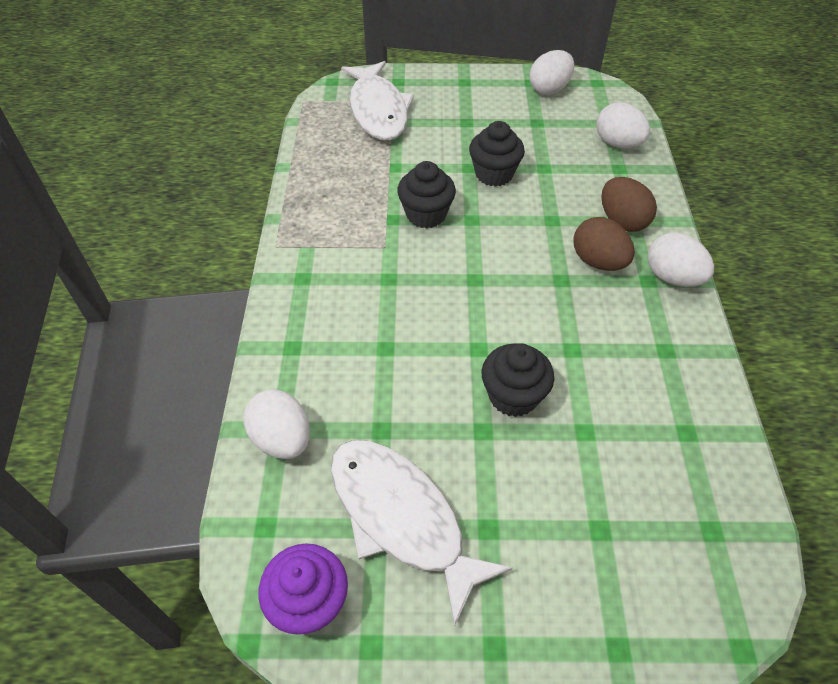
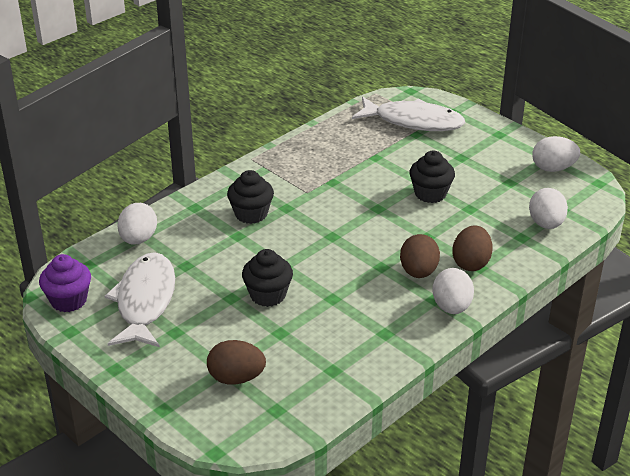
camera: 45 degrees right, 15 degrees down
white fish [341,61,414,140] -> white fish turned 105 degrees counterclockwise [352,97,466,131]
black cupcake [397,161,456,228] -> black cupcake moved to [227,170,274,224]
none -> brown egg [207,340,266,385]

